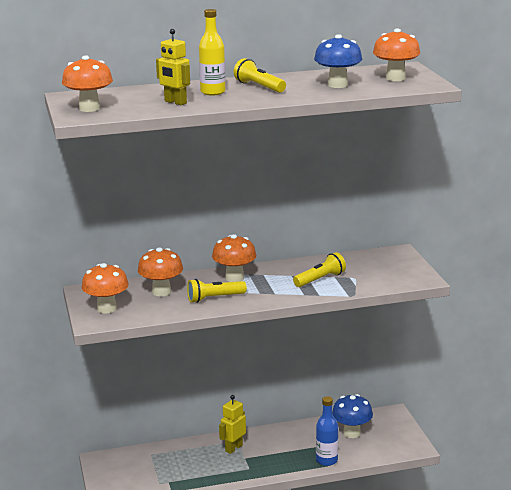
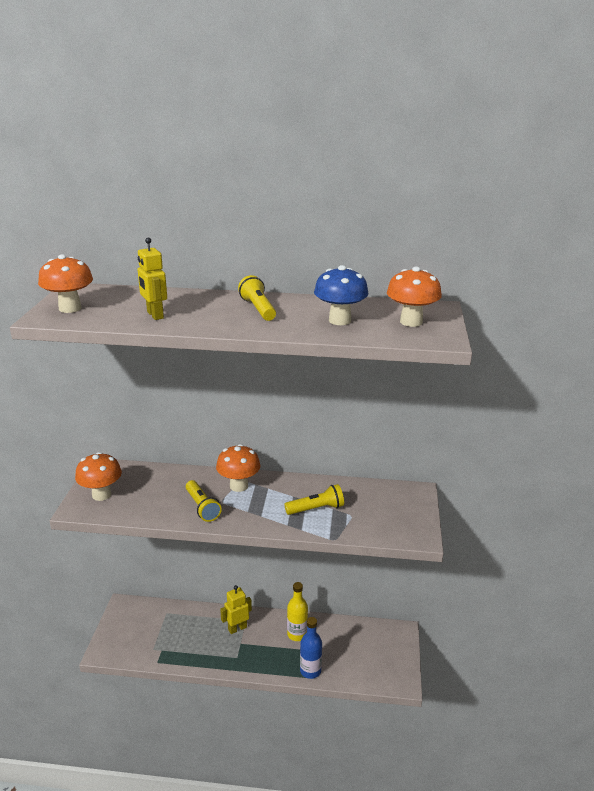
camera: 20 degrees right, 5 degrees up
orange mushroom [138,247,183,296] -> none
yellow flashlight [187,279,247,303] -> yellow flashlight turned 120 degrees counterclockwise [186,480,222,522]
yellow bottle [199,9,226,96] -> yellow bottle moved to [287,582,308,641]
blue mushroom [332,394,373,438] -> none

